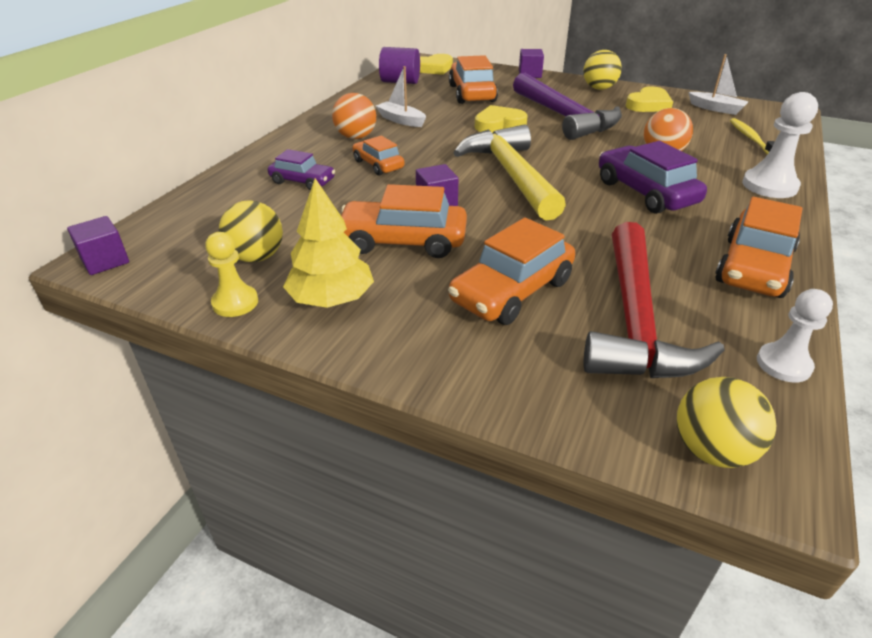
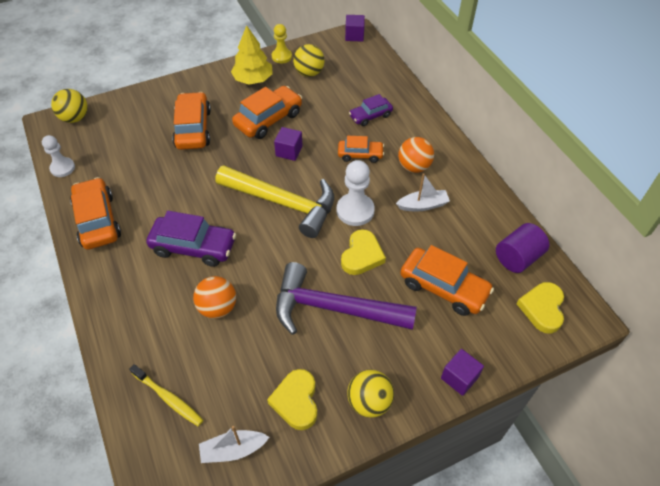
camera: 130 degrees right, 15 degrees up
red hammer [584,222,725,378] -> none
white pawn [742,92,818,198] -> white pawn moved to [337,160,375,226]

